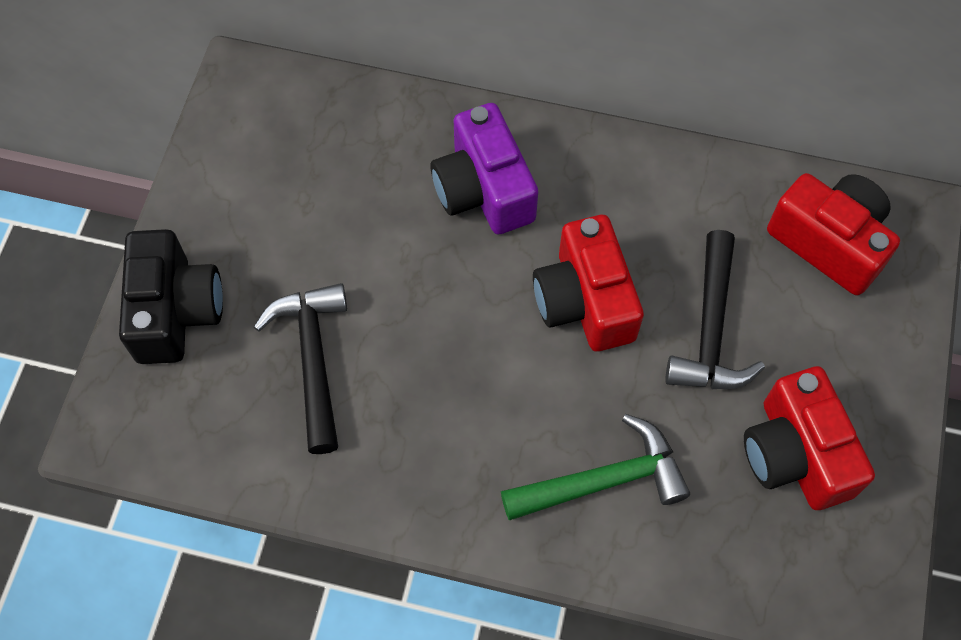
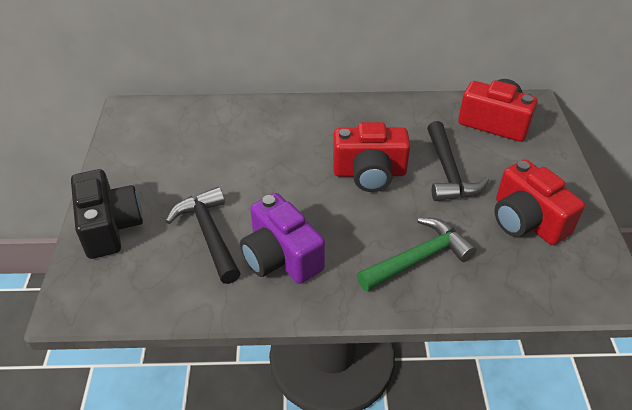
camera: 15 degrees left, 20 degrees down
purple camera [431,103,538,234] -> purple camera moved to [240,193,325,284]
red camera [533,215,644,352] -> red camera turned 60 degrees counterclockwise [333,122,410,192]

